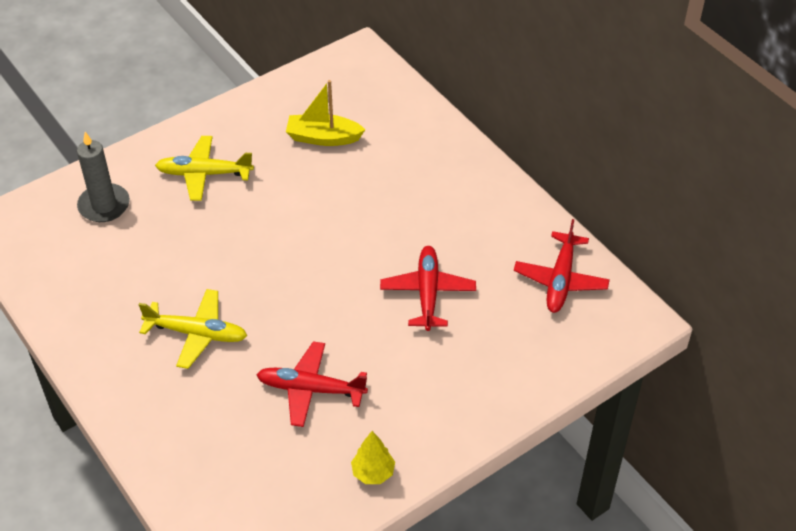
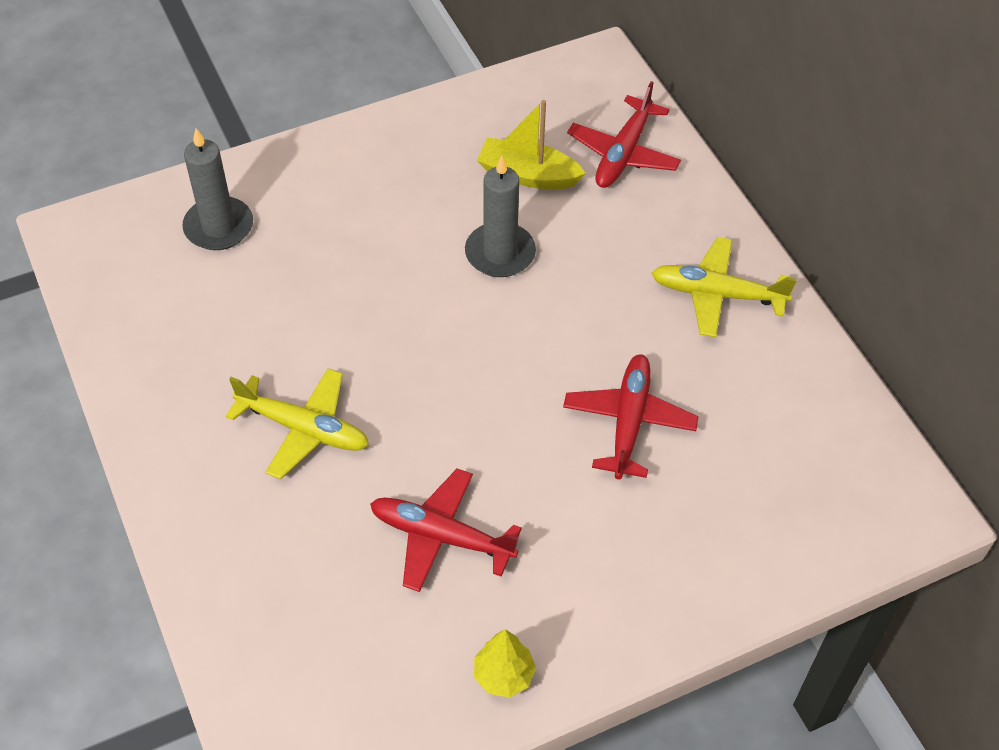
camera: 10 degrees right, 5 degrees up
yellow plane [155,136,254,201] -> yellow plane moved to [652,237,797,337]
red plane [514,219,610,313] -> red plane moved to [567,81,681,188]
none -> grey candle [465,156,536,277]

